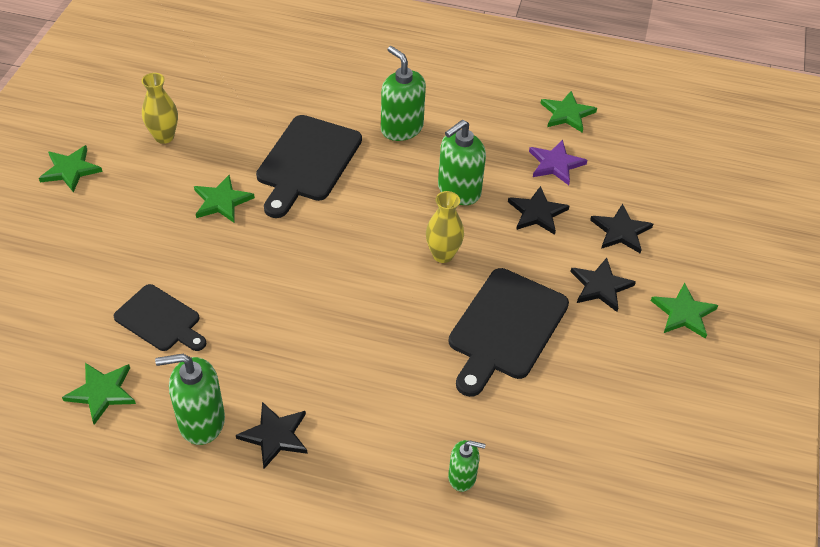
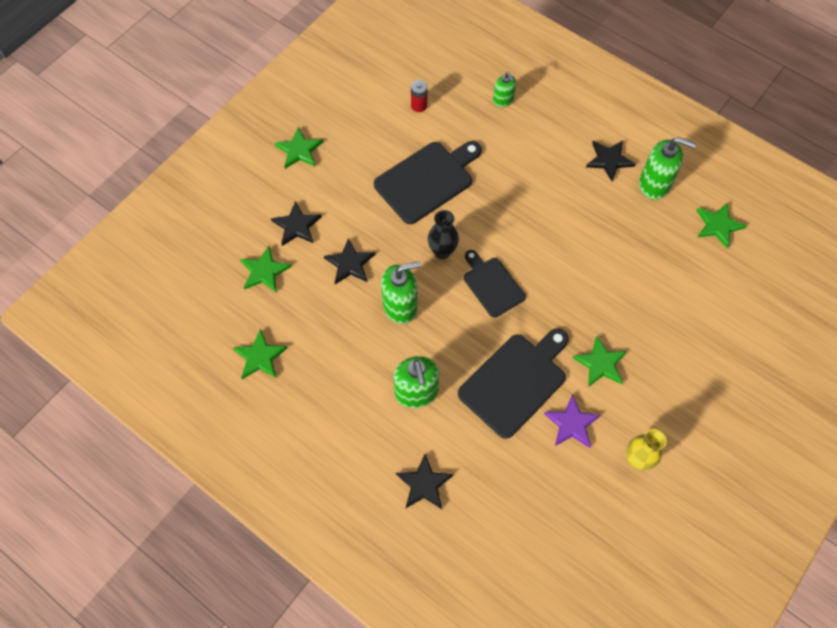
camera: 155 degrees left, 15 degrees up
green star [39,145,103,193] -> green star moved to [240,246,292,292]
black cutting board [114,284,206,351] -> black cutting board moved to [464,250,526,318]
yellow vase [426,191,464,263] -> black vase [428,210,459,259]
green soap dispenser [448,440,486,492] -> green soap dispenser turned 150 degrees counterclockwise [493,72,516,107]
purple star [529,140,588,185] -> purple star moved to [544,394,601,448]
black star [570,258,636,312] -> black star moved to [396,454,454,509]
none -> red battery [411,80,428,112]

